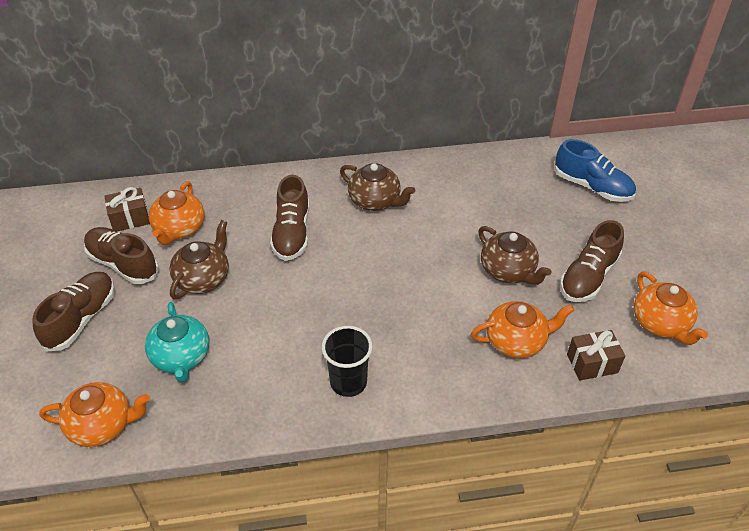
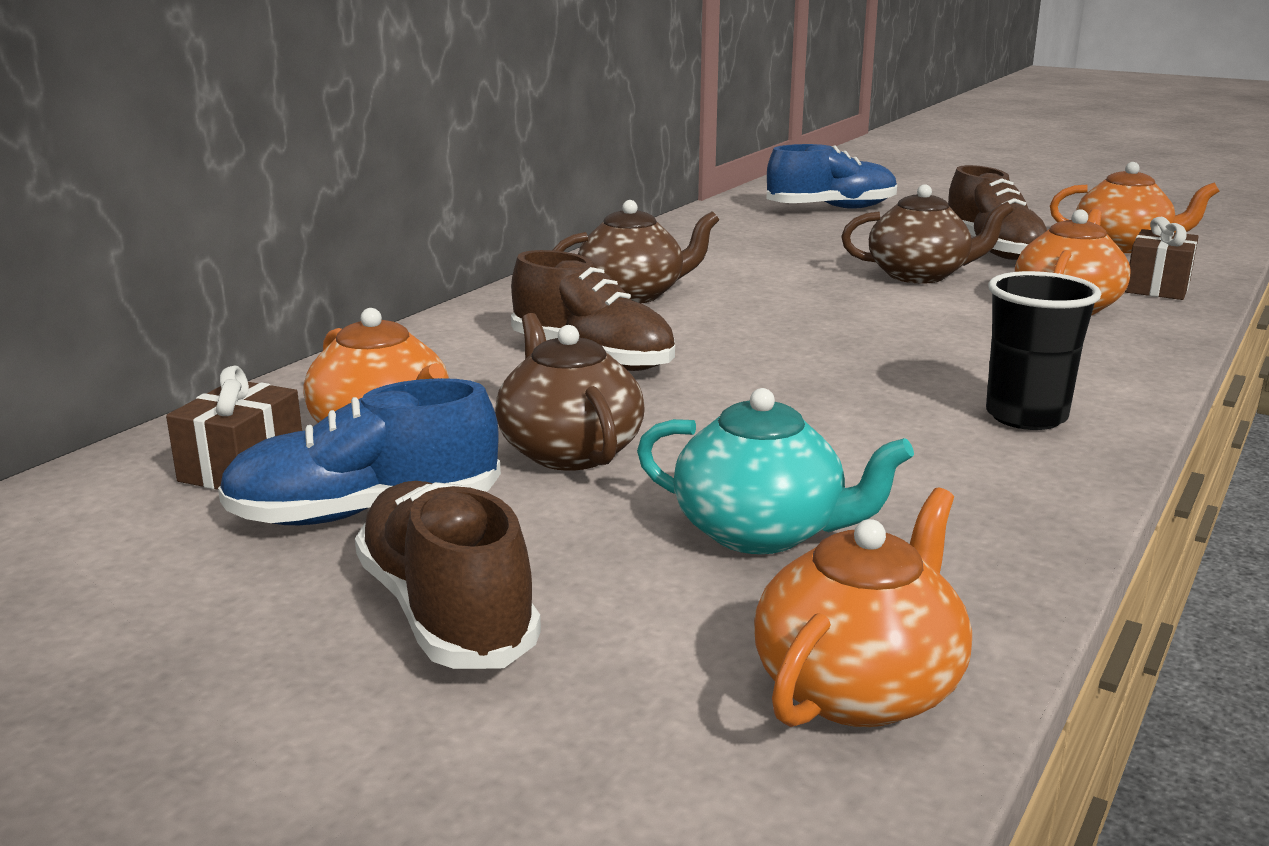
camera: 50 degrees left, 25 degrees down
brown shoe [84,227,159,284] -> blue shoe [218,378,501,525]

